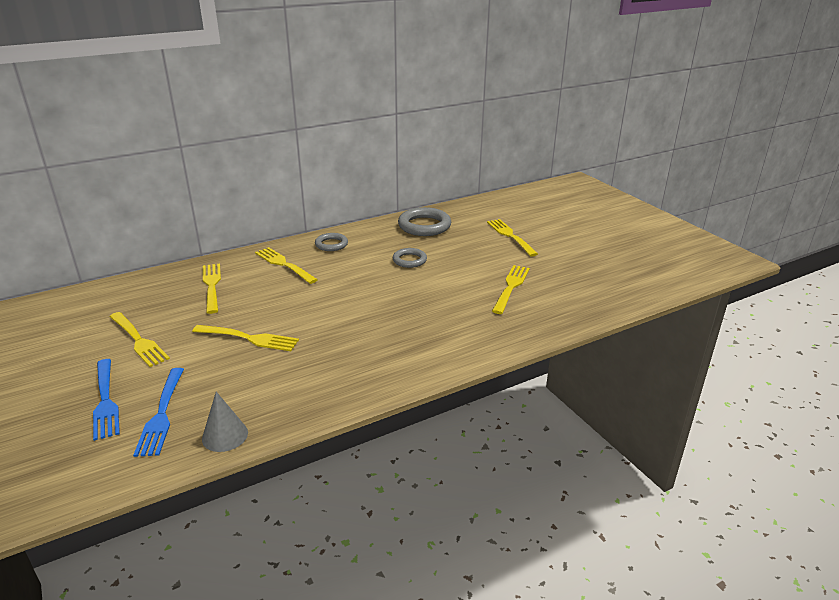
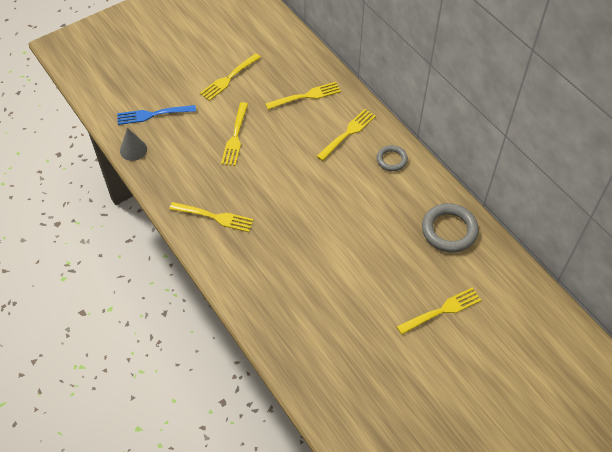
camera: 85 degrees right, 25 degrees up
blue fork [93,359,120,441] -> none
grey ring [392,248,427,268] -> none
yellow fork [492,265,530,314] -> yellow fork moved to [169,202,254,232]

